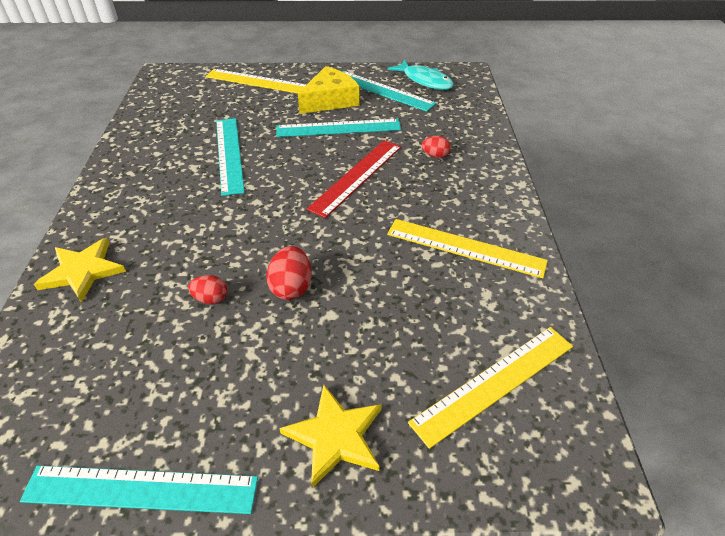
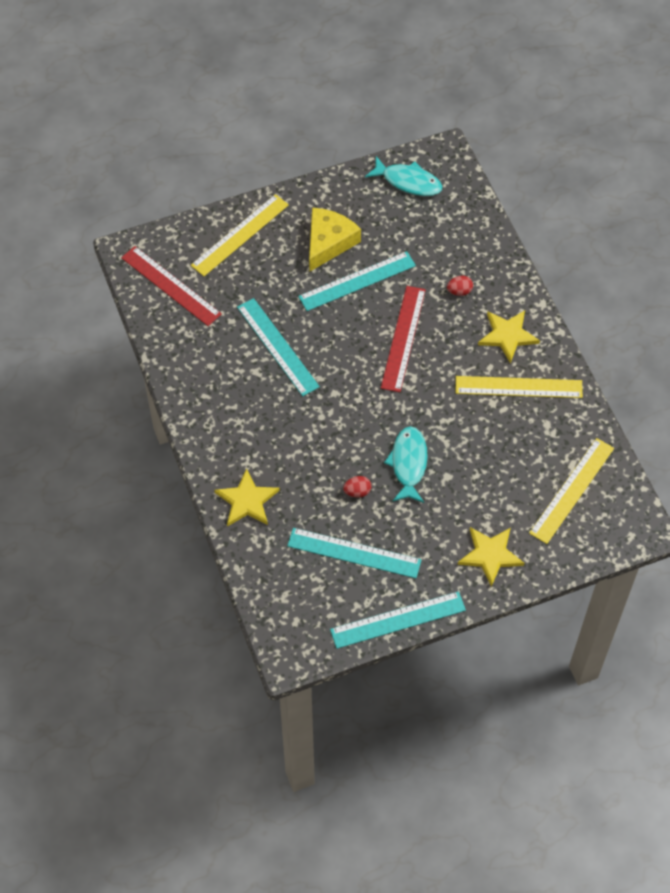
camera: 20 degrees left, 15 degrees up
yellow ruler [205,69,307,94] -> yellow ruler turned 45 degrees counterclockwise [191,194,289,276]
red egg [266,246,312,300] -> turquoise fish [384,426,428,503]
turquoise ruler [342,71,436,112] -> turquoise ruler moved to [287,528,422,578]
none -> red ruler [121,246,222,326]
none -> yellow star [478,311,540,363]

